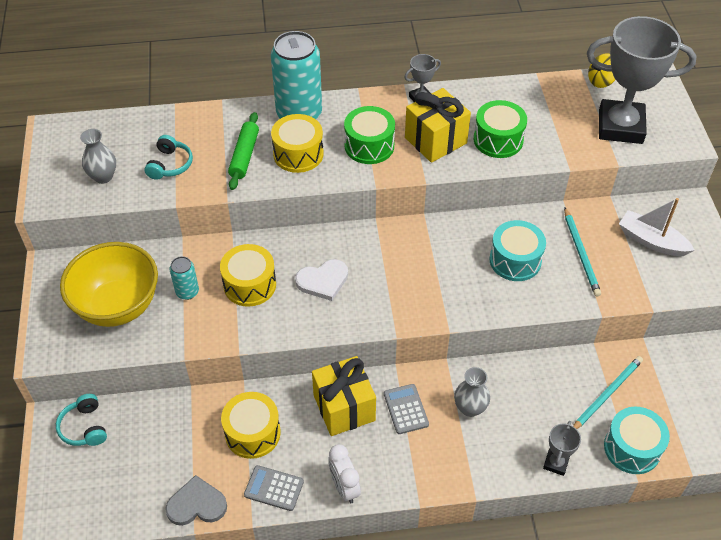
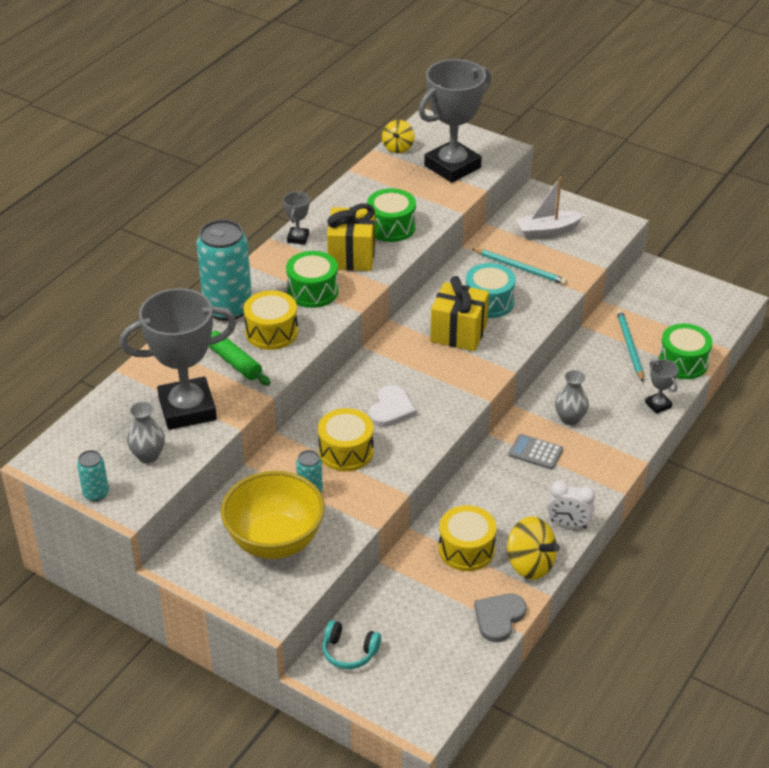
camera: 50 degrees left, 10 degrees down
turquoise headphones [144,135,193,180] -> grey trophy [119,288,236,430]
grey calculator [244,465,304,511] -> yellow spinning top [506,516,560,580]
yellow gift [312,356,376,436] -> yellow gift moved to [430,276,489,351]
turquoise drum [604,407,670,474] -> green drum [658,323,713,379]
none -> turquoise can [77,450,109,501]

